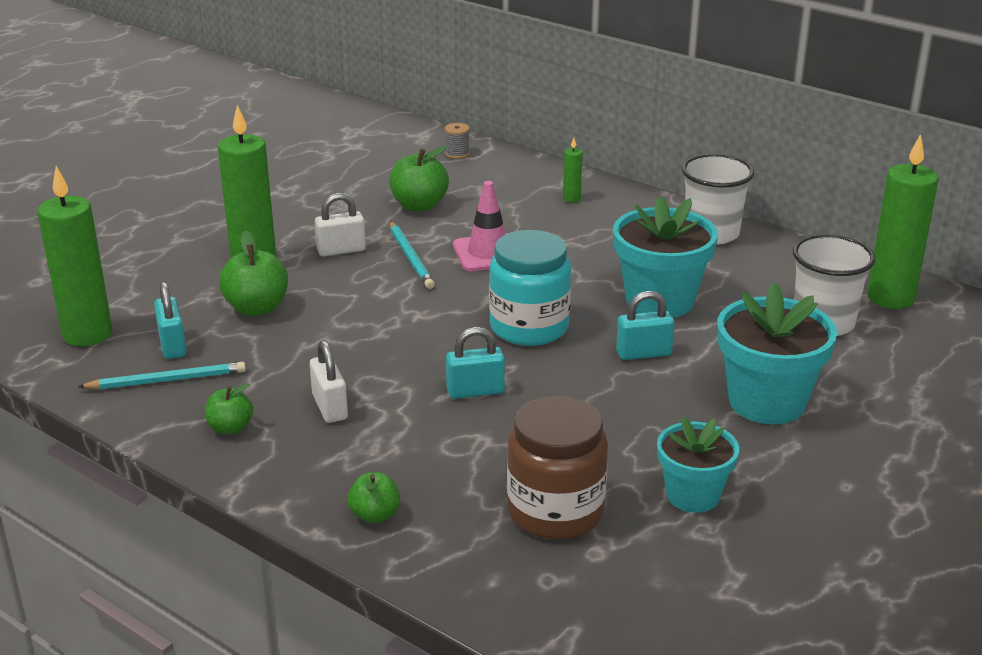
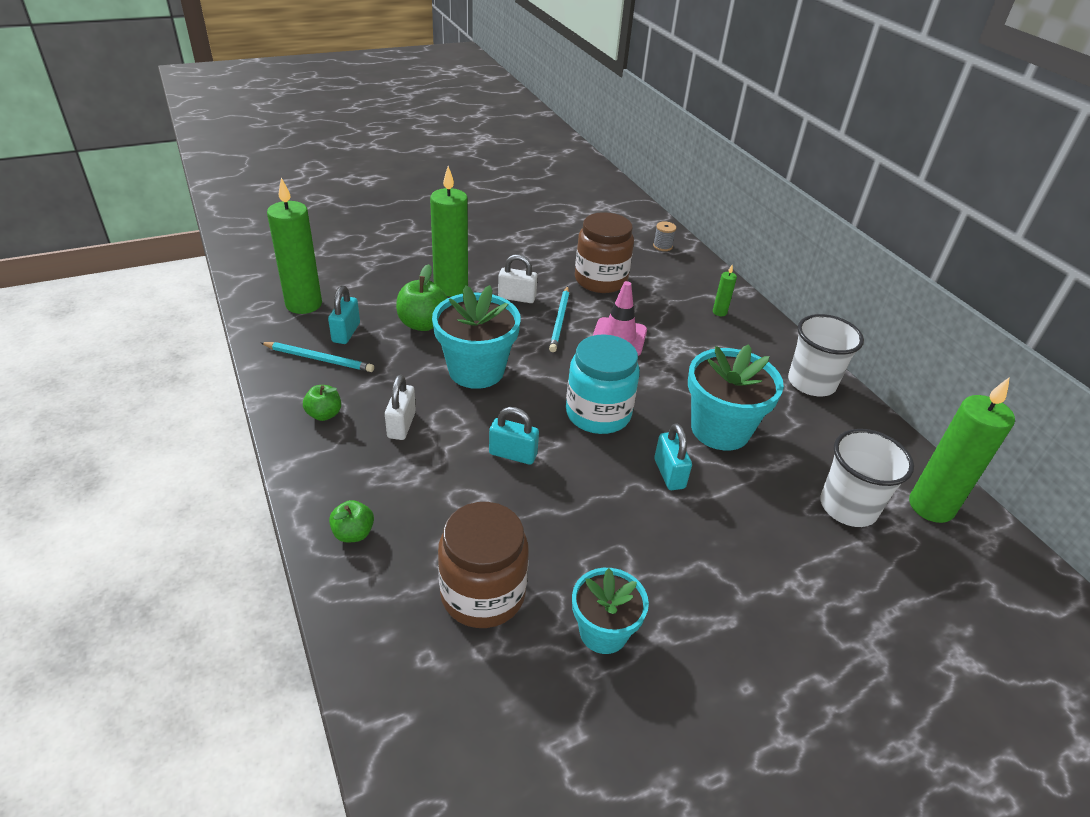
camera: 25 degrees right, 10 degrees up
green apple [389,146,449,212] -> brown jar [575,212,634,293]
turquoise padlock [616,291,675,360] -> turquoise padlock turned 60 degrees clockwise [654,423,692,490]
turquoise flower pot [718,282,837,424] -> turquoise flower pot moved to [432,285,521,389]

